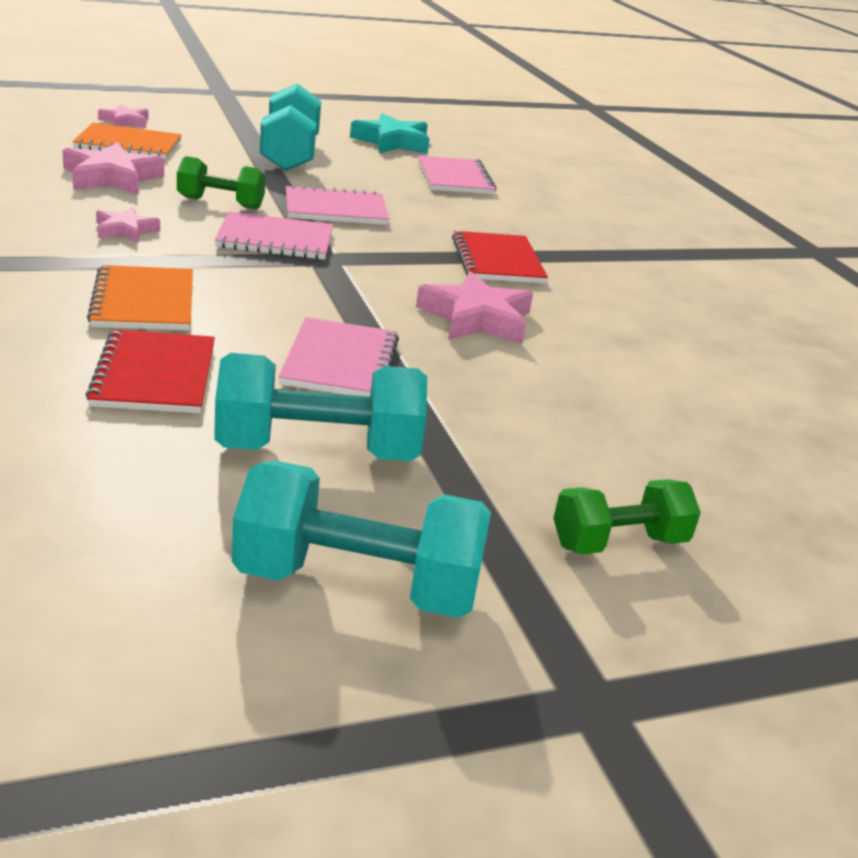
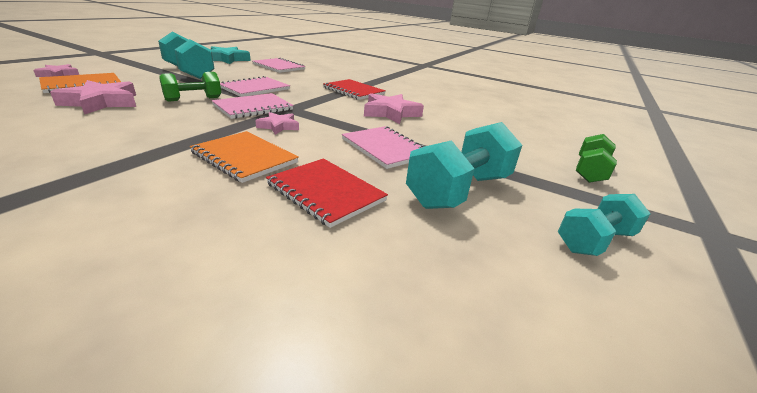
camera: 40 degrees left, 0 degrees up
pink star [96,207,160,243] -> pink star moved to [255,112,299,135]
turquoise dumbbell [232,461,491,618] -> turquoise dumbbell [558,194,651,256], size x0.62

